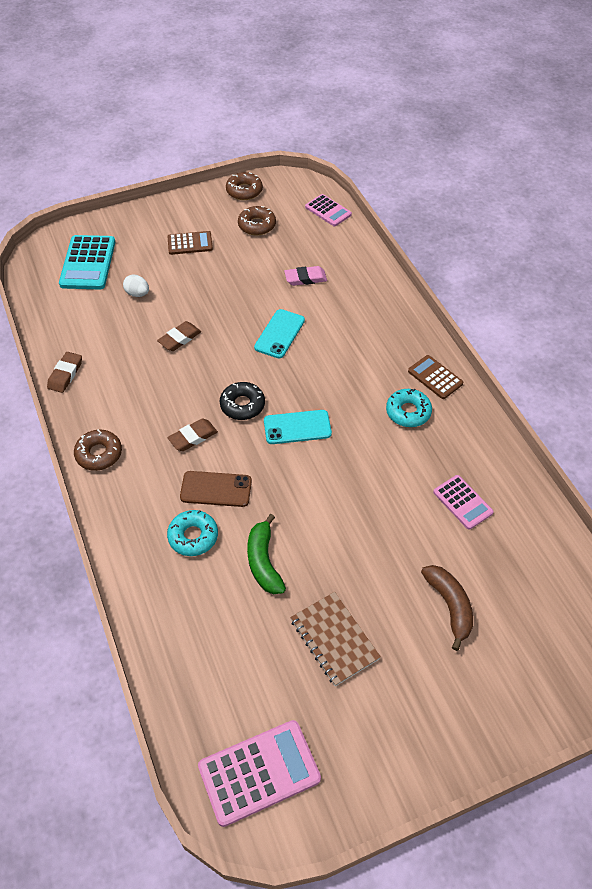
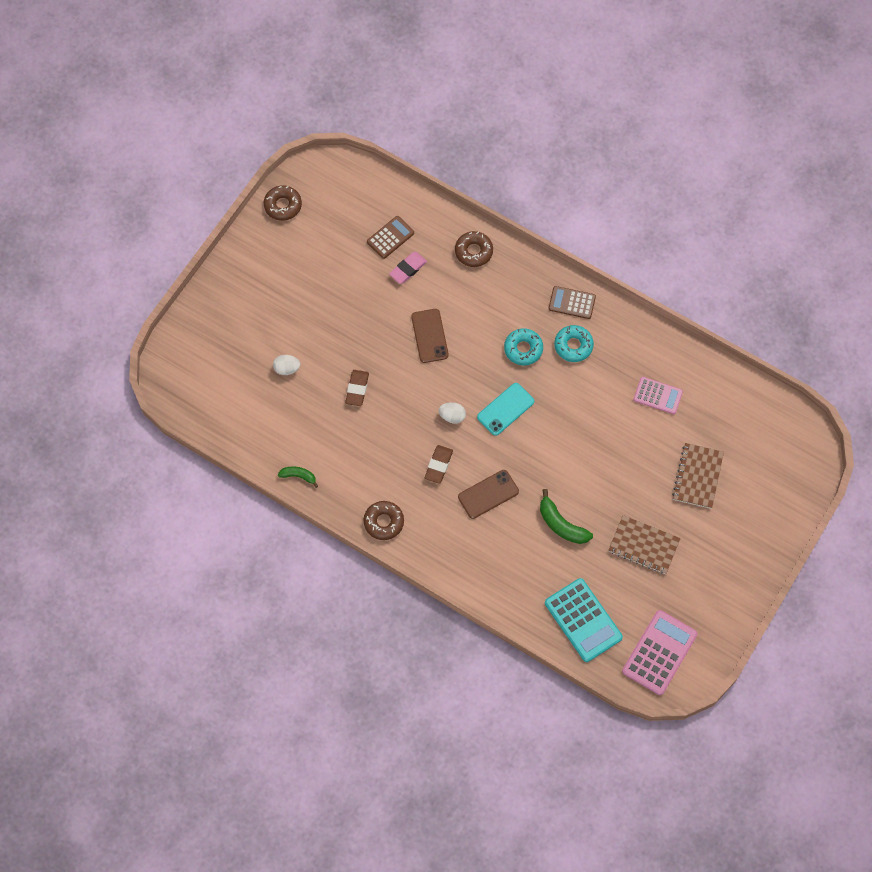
camera: 35 degrees left, 15 degrees up
brown eraser [47,352,82,393] -> green banana [278,467,318,488]
turquoise calculator [59,235,115,289] -> turquoise calculator moved to [545,578,623,662]
brown calculator [167,231,213,255] -> brown calculator moved to [367,216,414,259]
turquoise donut [167,510,218,556] -> turquoise donut moved to [504,329,543,365]
black donut [220,382,265,420] -> white egg [439,402,466,424]
brown donut [238,206,276,235] -> brown donut moved to [455,231,493,267]
turquoise phone [254,309,305,358] -> brown phone [411,309,449,363]
pink calculator [305,194,352,226] -> none
brown banana [421,565,473,651] -> brown notebook [672,443,724,509]

